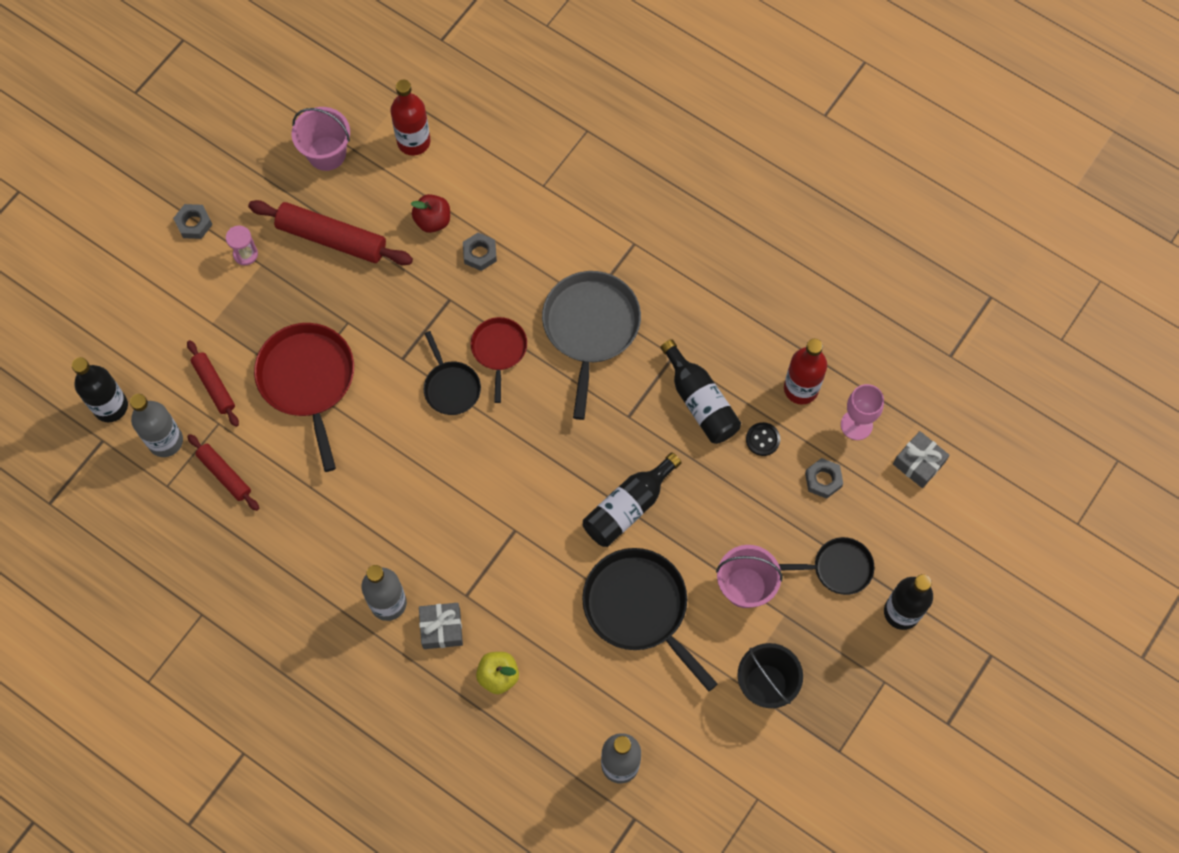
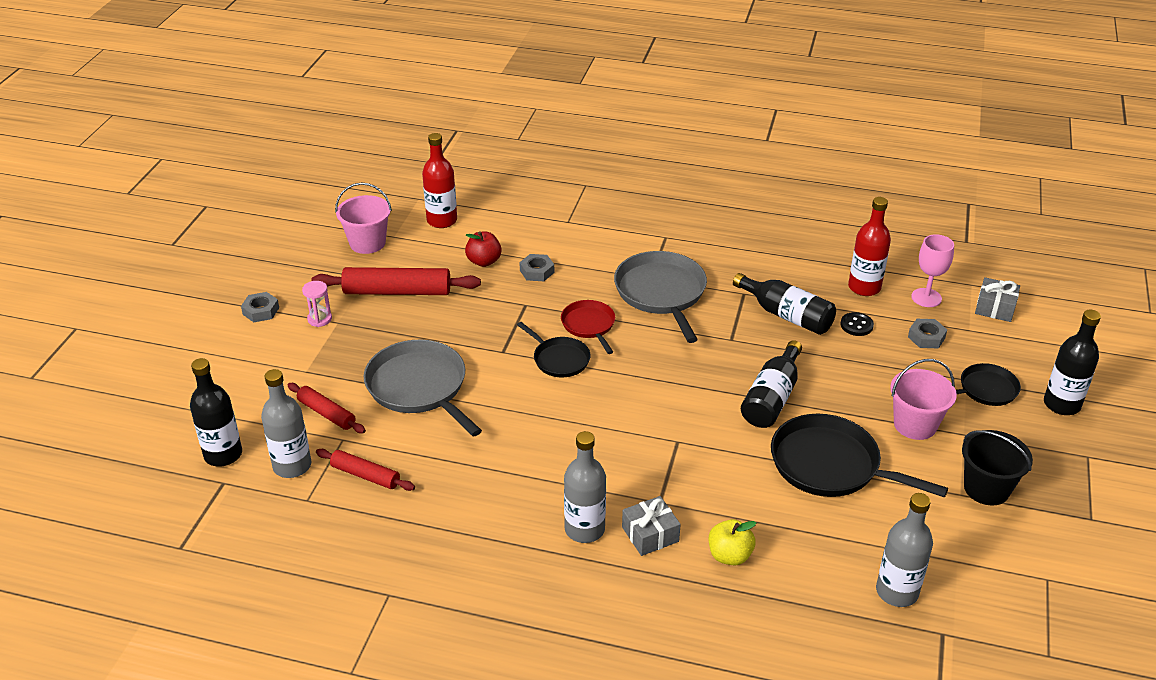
camera: 20 degrees left, 30 degrees down
red pan [254,323,354,472] -> grey pan [364,340,482,436]

